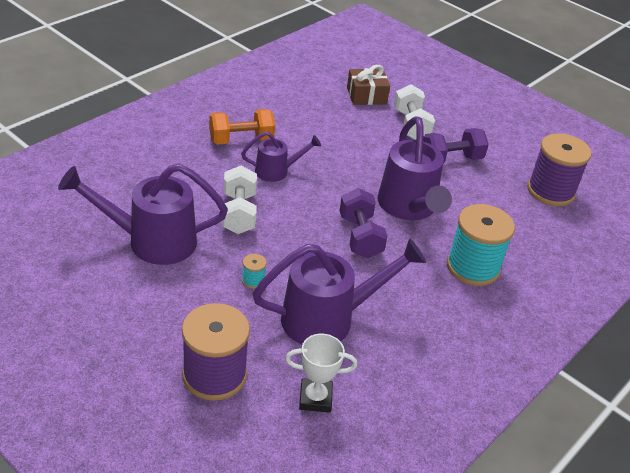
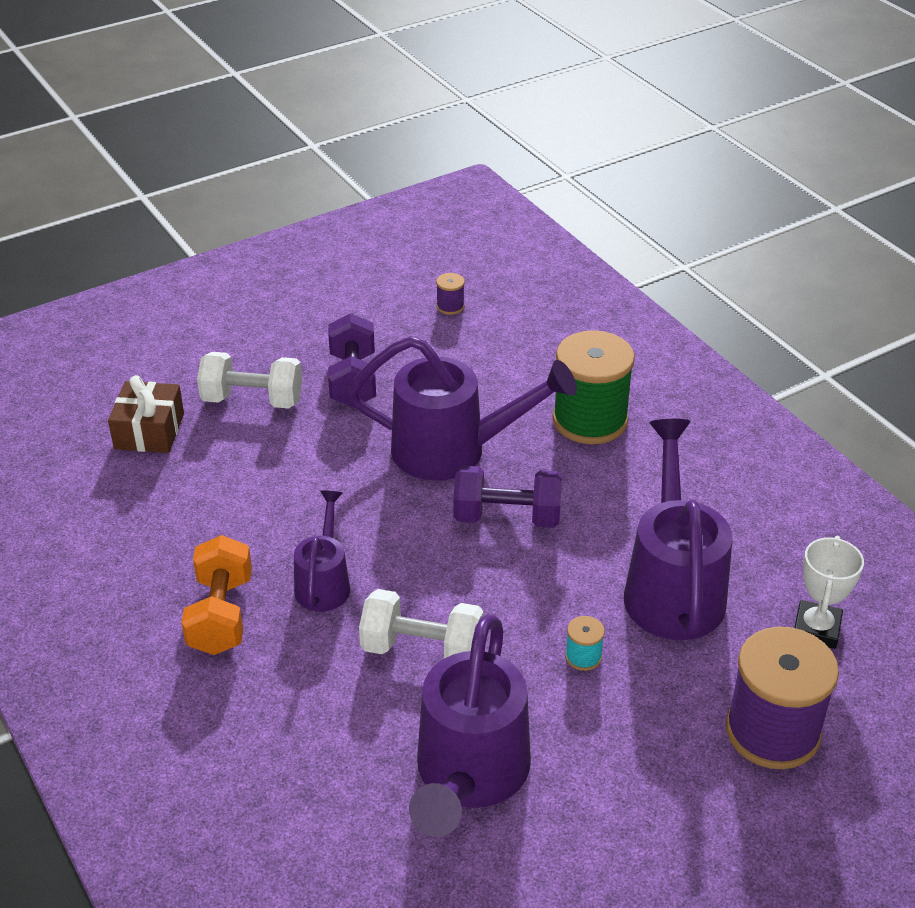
camera: 70 degrees left, 0 degrees up
turquoise spool [447,204,515,286] -> green spool [552,330,635,444]
purple spool [527,133,592,206] -> purple spool [436,273,465,315], size x0.41

